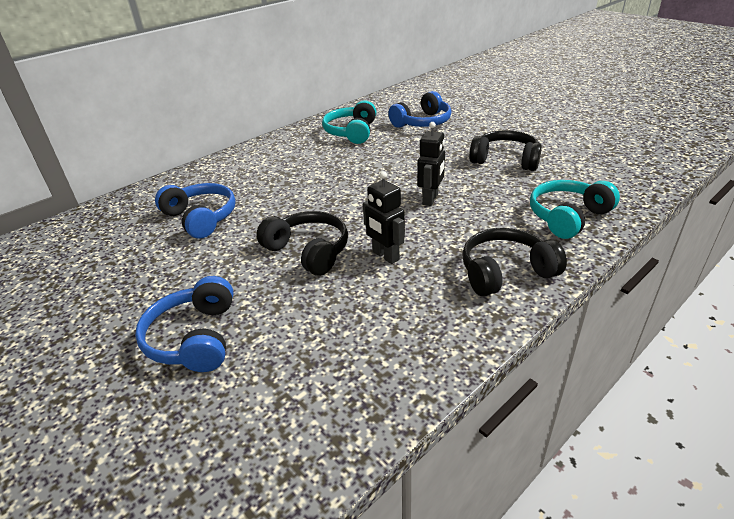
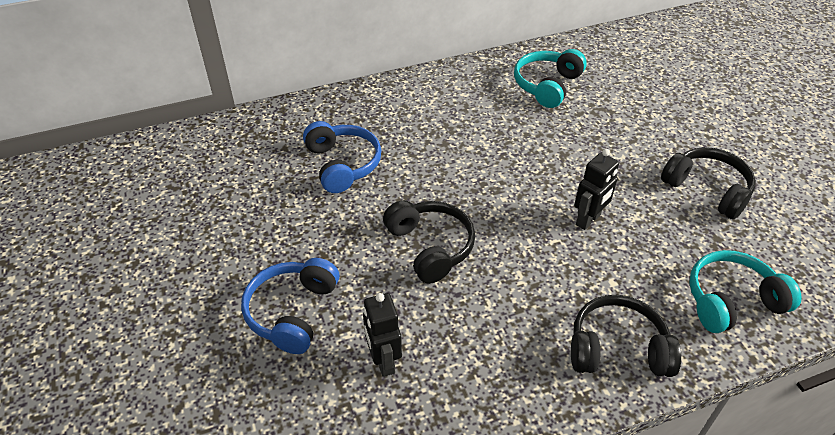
camera: 20 degrees right, 10 degrees up
black robot [363,171,405,264] -> black robot moved to [363,293,402,377]
blue headphones [388,91,451,128] -> none

